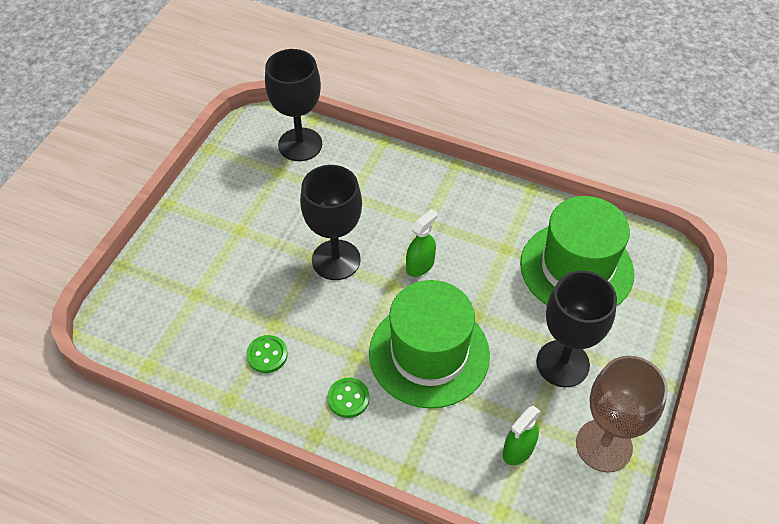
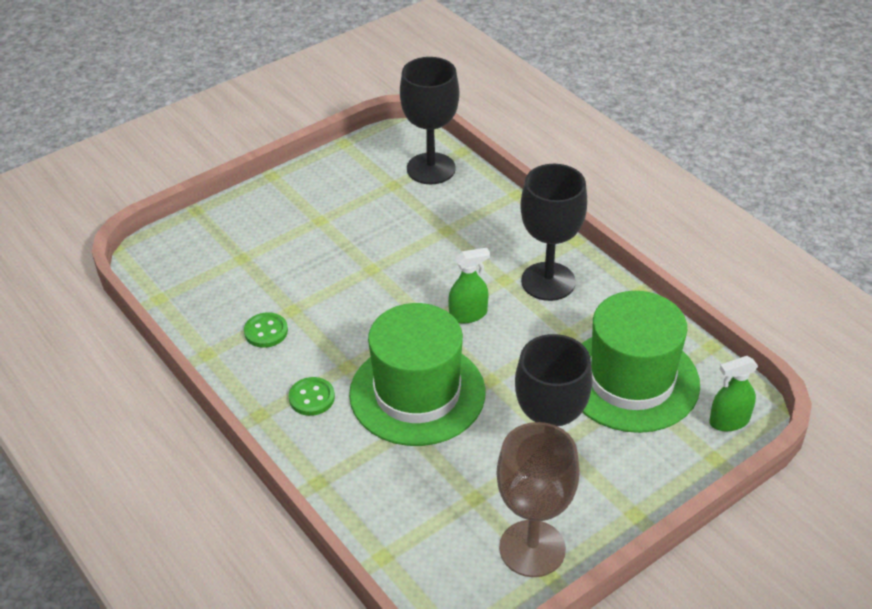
camera: 30 degrees right, 10 degrees down
black goblet [300,165,362,280] -> black goblet moved to [520,164,587,301]
green spray bottle [503,406,541,465] -> green spray bottle moved to [709,356,758,431]

